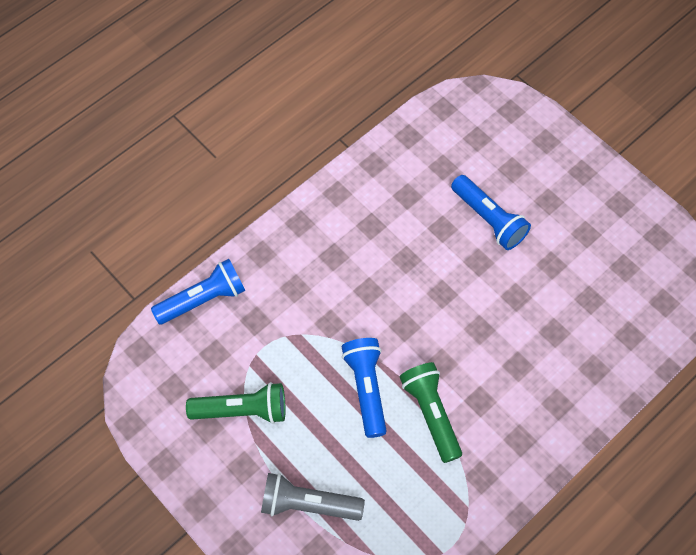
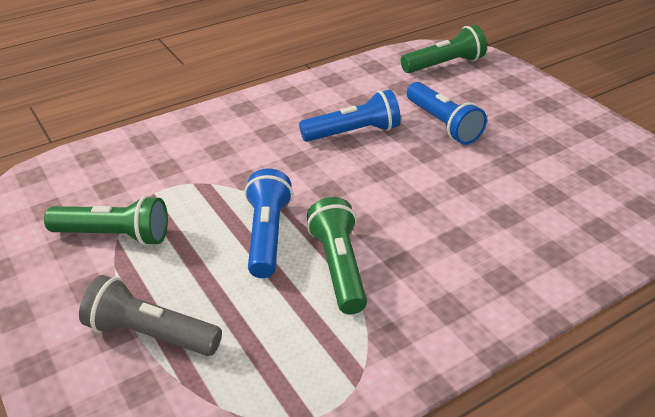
camera: 10 degrees right, 25 degrees down
blue flashlight [151,259,245,325] -> blue flashlight moved to [299,90,401,142]
none -> green flashlight [401,25,487,73]

